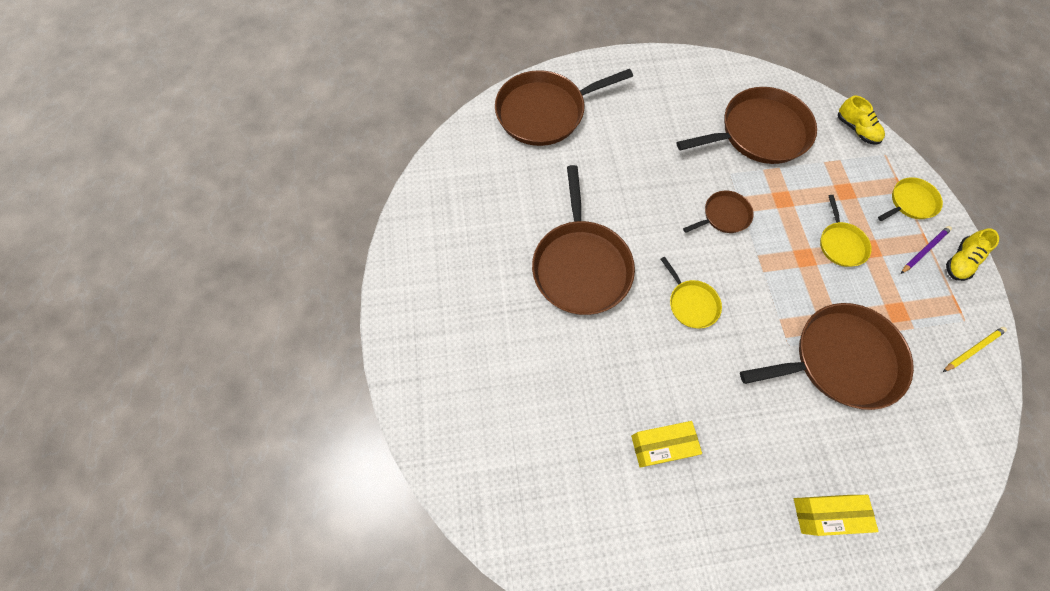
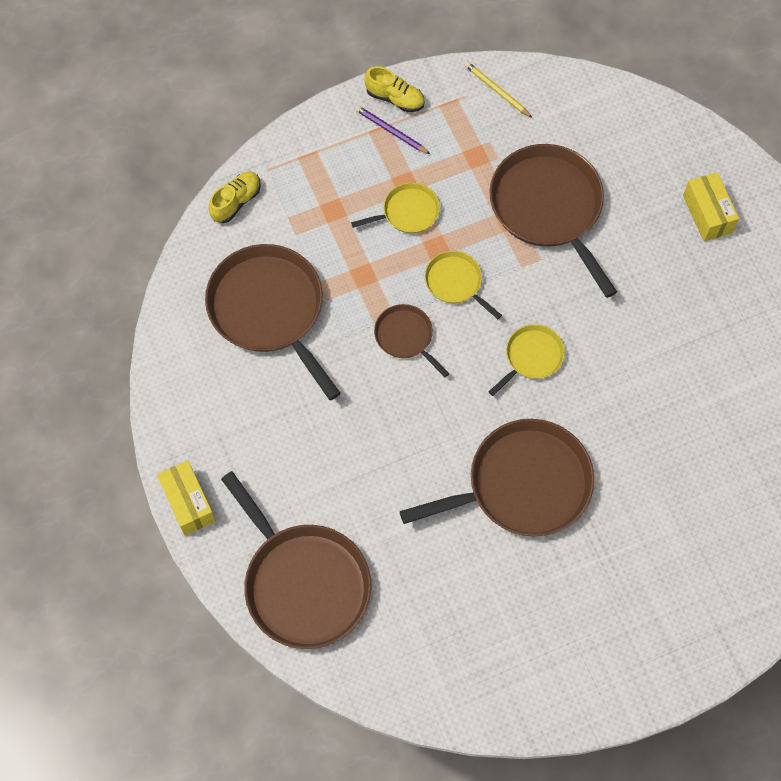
camera: 105 degrees left, 0 degrees up
yellow box [631,421,702,468] -> yellow box moved to [157,461,216,535]
yellow pan [878,177,943,221] -> yellow pan moved to [425,251,502,319]

